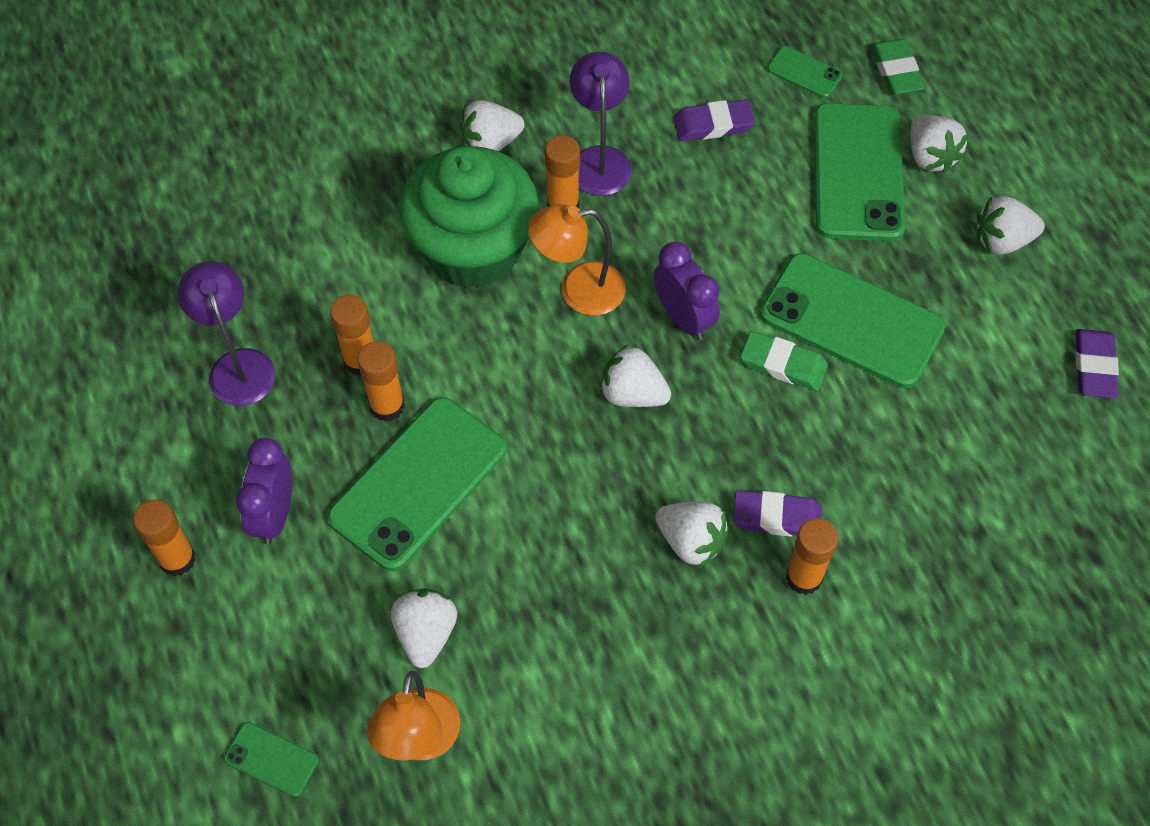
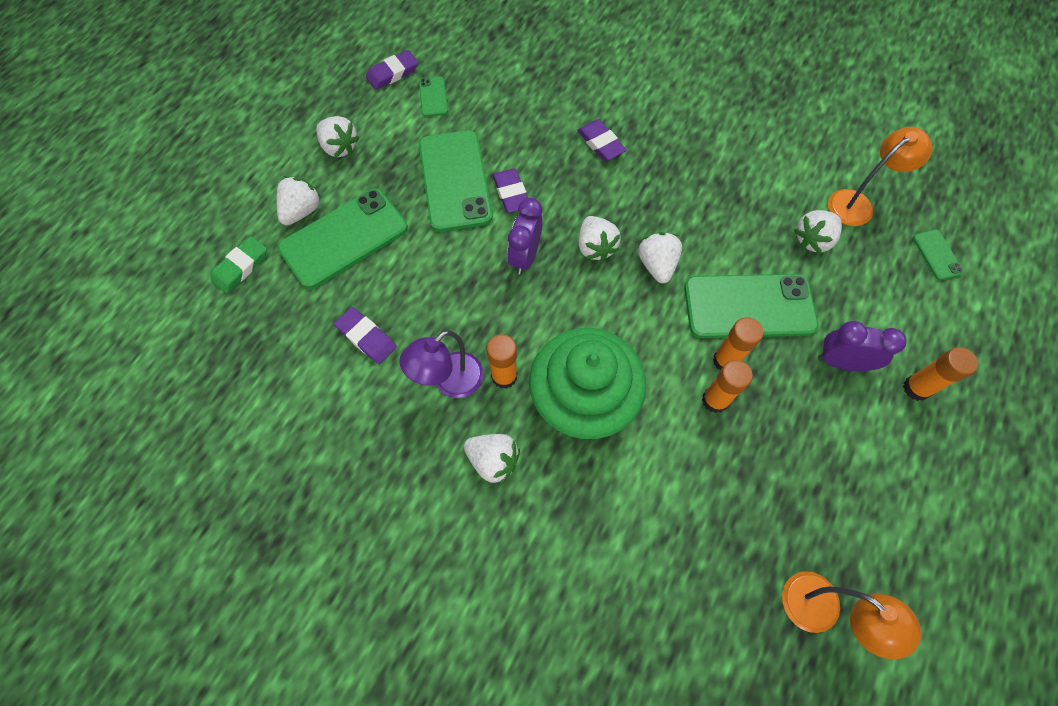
camera: 130 degrees left, 5 degrees up
purple lamp [178,261,276,406] -> none
purple clock [236,438,292,544] -> purple clock turned 135 degrees counterclockwise [818,321,907,371]
orange lamp [528,204,626,316] -> orange lamp moved to [782,571,921,659]
white strawberry [656,502,729,567] -> white strawberry moved to [638,232,682,283]
green eraser [740,331,828,391] -> purple eraser [493,168,528,213]
green phone [767,46,843,98] -> green phone moved to [419,77,448,117]
orange glue stick [786,518,839,595] -> none

